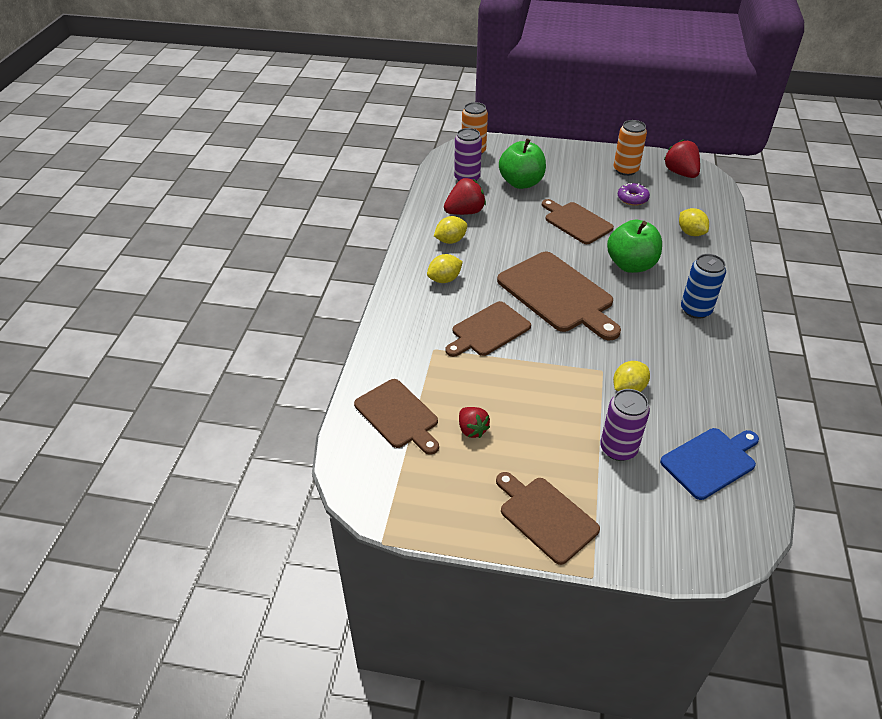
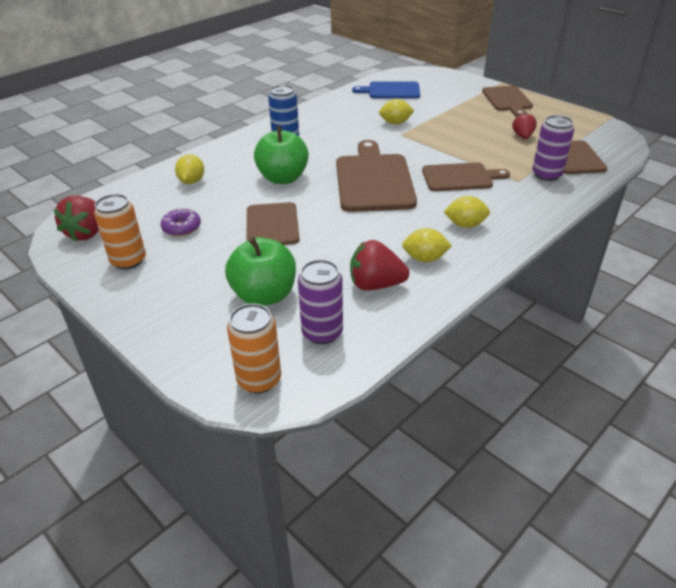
camera: 145 degrees left, 5 degrees down
purple can [600,389,650,461] -> purple can moved to [532,115,574,181]

